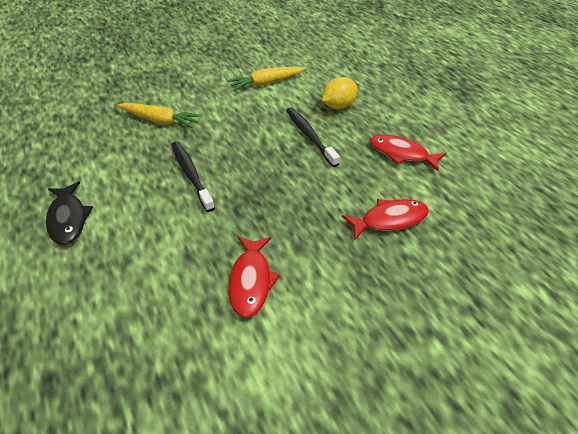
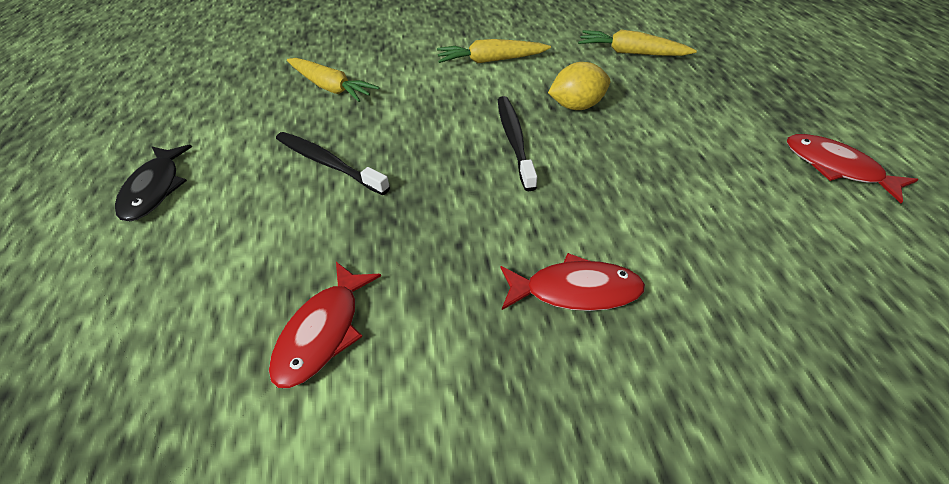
camera: 20 degrees right, 0 degrees up
black toothbrush [171,141,215,212] -> black toothbrush turned 45 degrees counterclockwise [276,132,390,195]
red fish [370,134,446,171] -> red fish moved to [787,134,919,203]
none -> yellow carrot [578,30,697,56]

